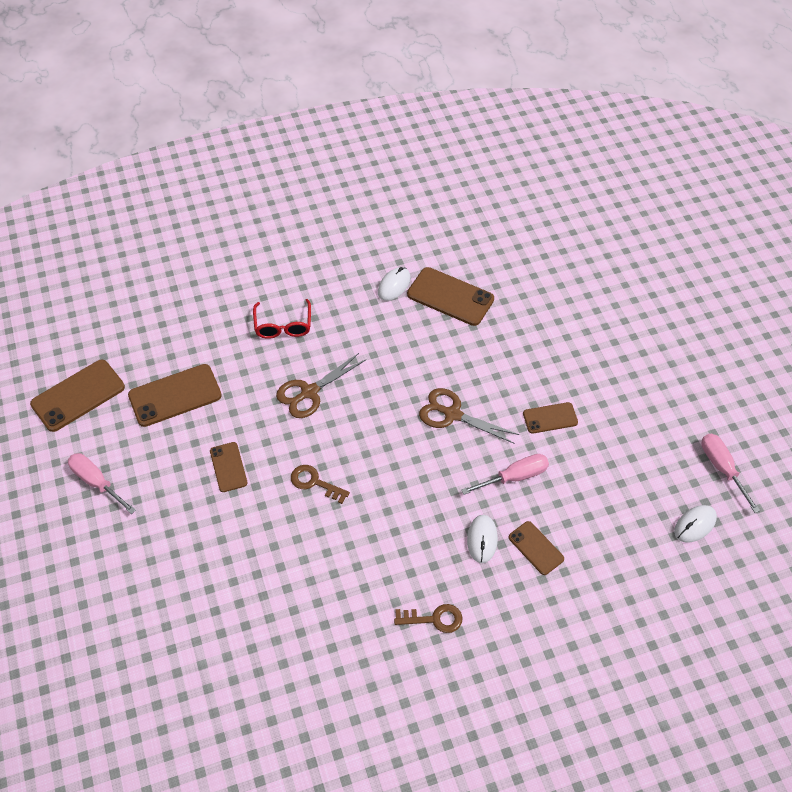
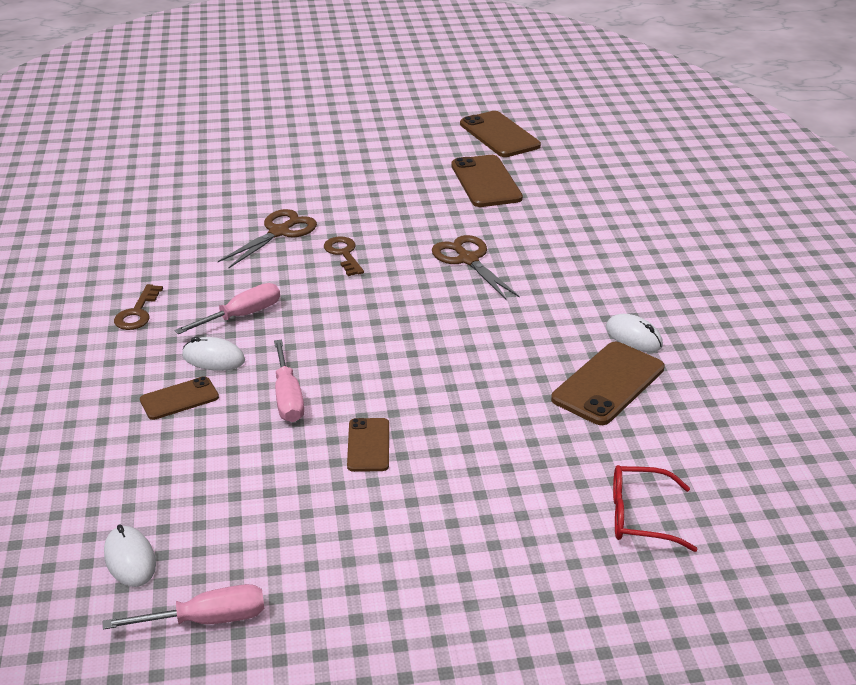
camera: 100 degrees right, 20 degrees down
pink screwdriver [68,453,136,514] -> pink screwdriver moved to [174,283,280,334]
brown phone [210,442,248,492] -> none
red glasses [253,299,311,339] -> red glasses moved to [613,465,698,552]
brown key [291,465,350,504] -> brown key turned 60 degrees counterclockwise [324,236,364,276]
brown scissors [419,388,519,444] -> brown scissors moved to [218,209,317,268]

